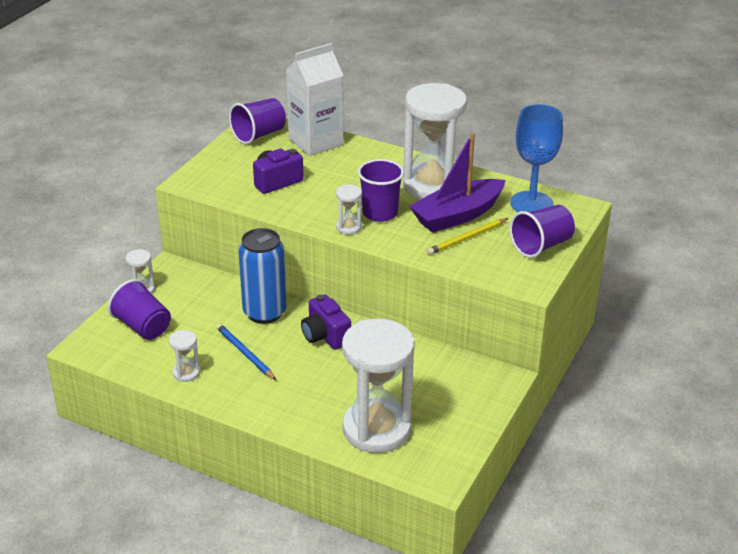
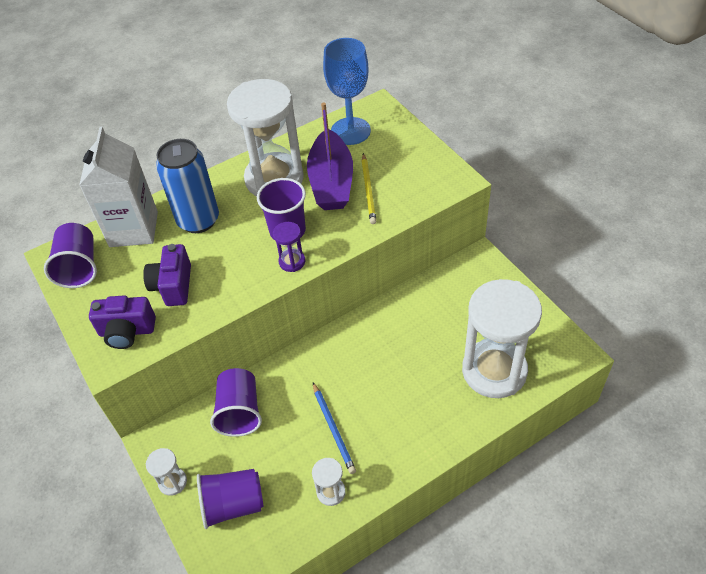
camera: 55 degrees left, 15 degrees up
blue pencil [216,323,276,380] -> blue pencil turned 105 degrees counterclockwise [313,383,356,474]
blue can [238,228,286,324] -> blue can moved to [156,139,219,233]
purple camera [301,295,351,350] -> purple camera moved to [89,295,156,349]
white hourglass [336,184,362,235] -> purple hourglass [273,222,305,272]
purple cup [510,205,575,258] -> purple cup moved to [210,368,262,437]

